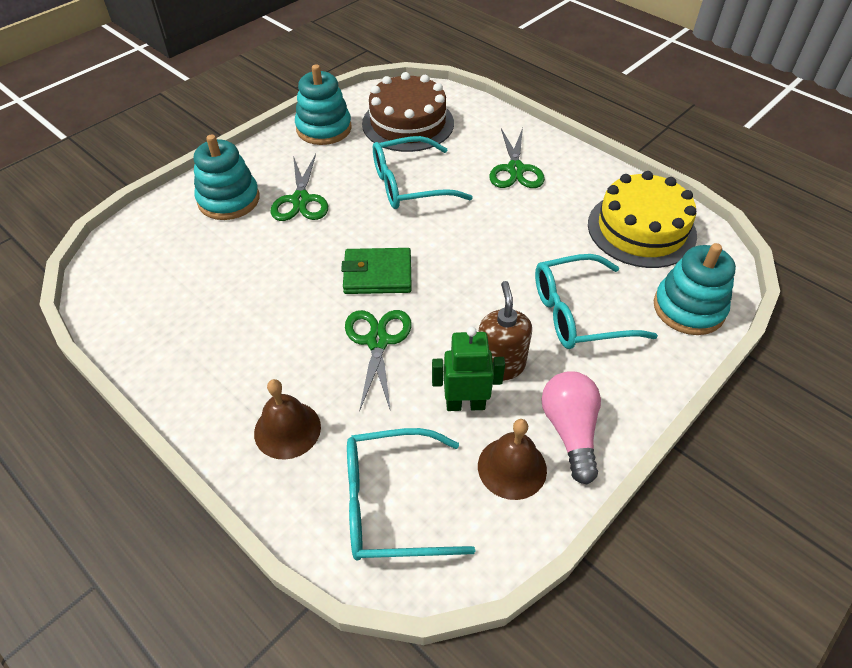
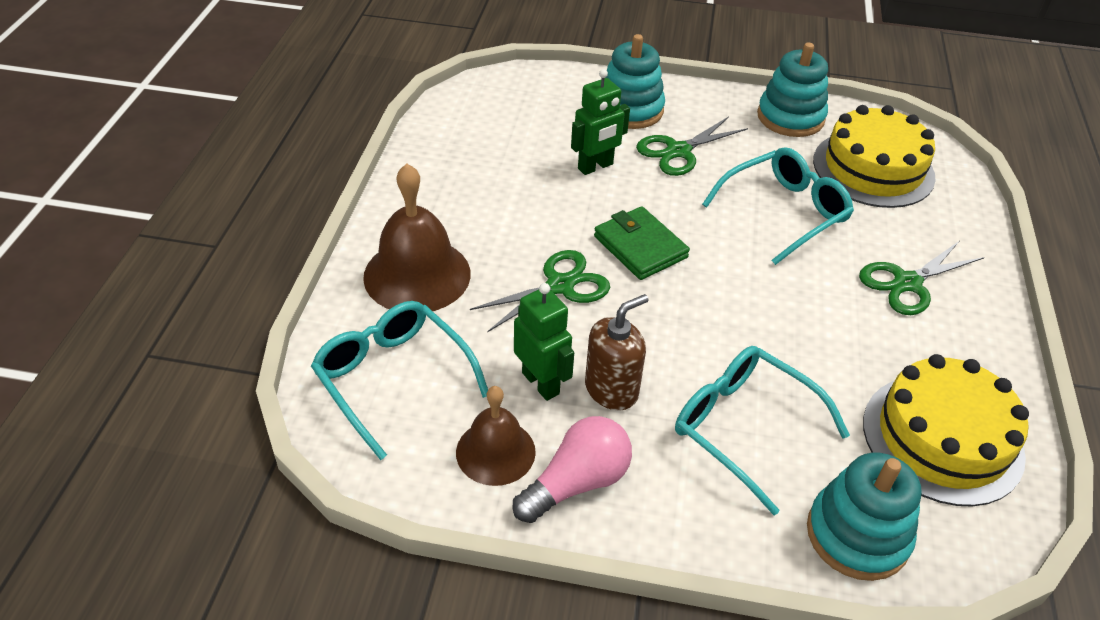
camera: 55 degrees right, 5 degrees down
brown bell [254,379,321,459] -> brown bell [363,164,471,311], size x1.58
brown cake [362,72,454,152] -> yellow cake [813,105,935,208]
turquoise glasses [373,136,473,209] -> turquoise glasses turned 105 degrees clockwise [702,147,854,265]
none -> green robot [571,69,630,175]

